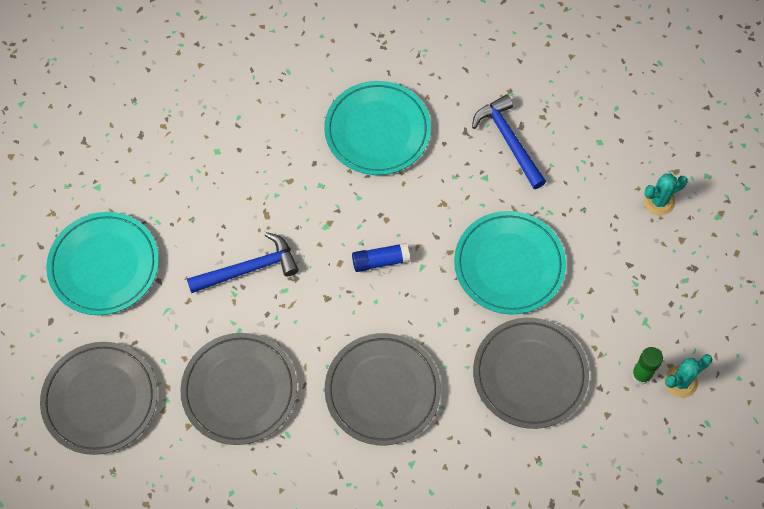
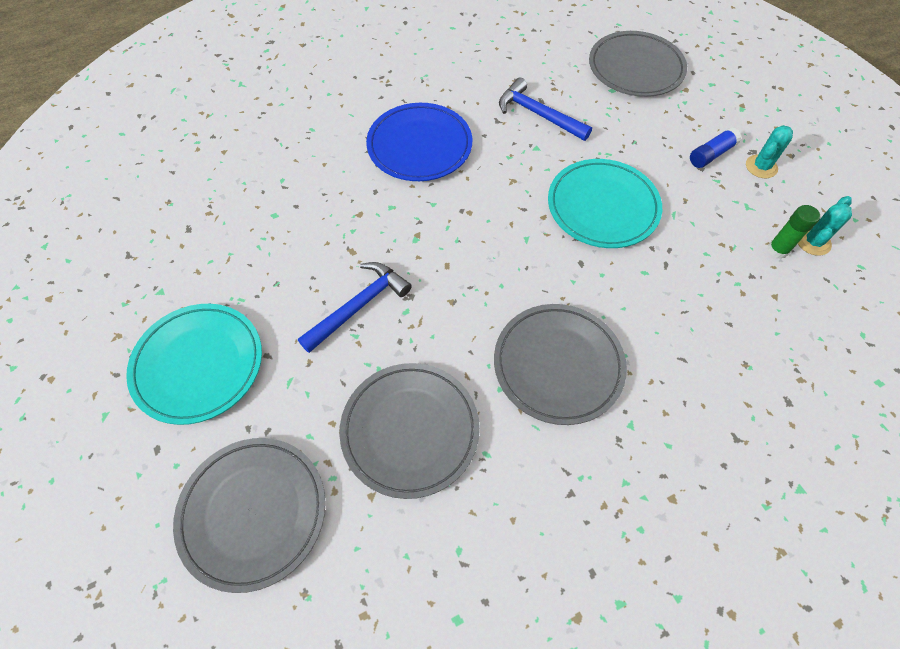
camera: 25 degrees left, 5 degrees down
turquoise plate [324,81,431,175] -> blue plate [366,103,472,181]
blue glue stick [352,243,410,272] -> blue glue stick moved to [690,127,741,168]
grey plate [473,318,589,429] -> grey plate moved to [589,31,687,97]
turquoise cactus [643,173,688,215] -> turquoise cactus moved to [746,125,793,178]

